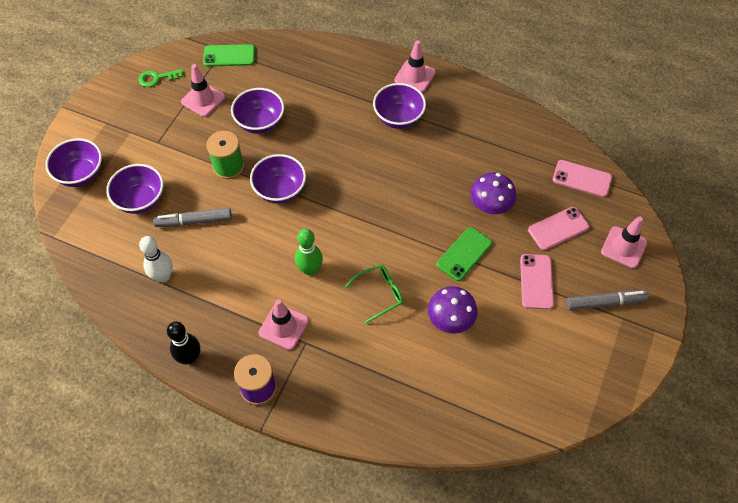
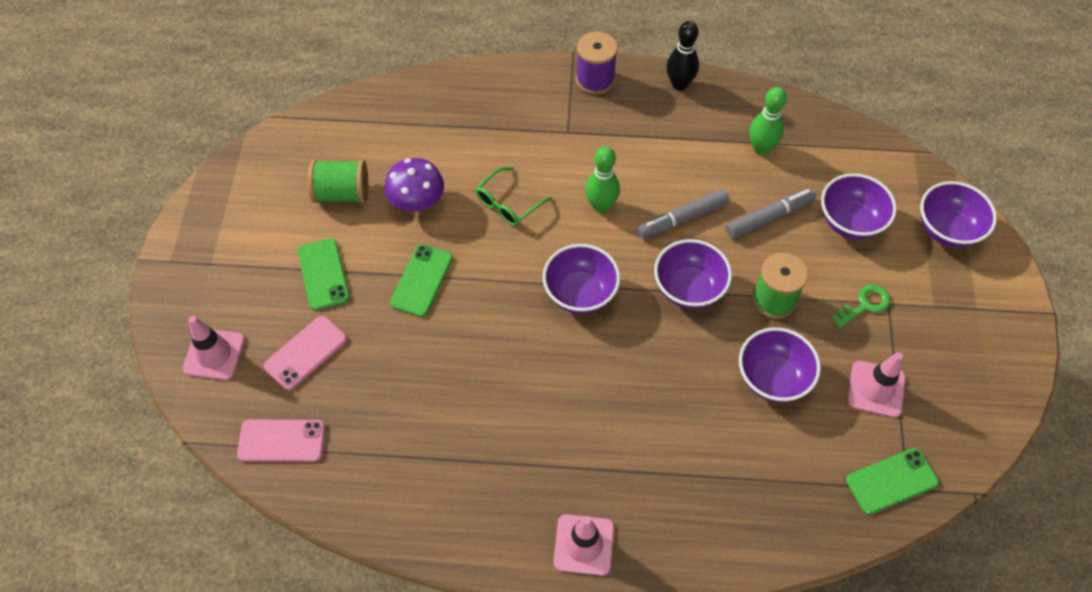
camera: 160 degrees right, 0 degrees up
green key [138,69,183,87] -> green key moved to [831,284,891,328]
white bowling pin [139,236,173,283] -> green bowling pin [749,87,787,155]
pink traffic cone [259,299,309,350] -> none
purple bowl [373,83,426,129] -> purple bowl moved to [542,244,620,314]
purple mushroom [470,172,516,214] -> none
pink phone [520,254,554,309] -> green phone [298,238,350,310]
grey marker [566,290,648,310] -> grey marker moved to [637,189,729,239]
none -> green spool [308,160,368,203]

